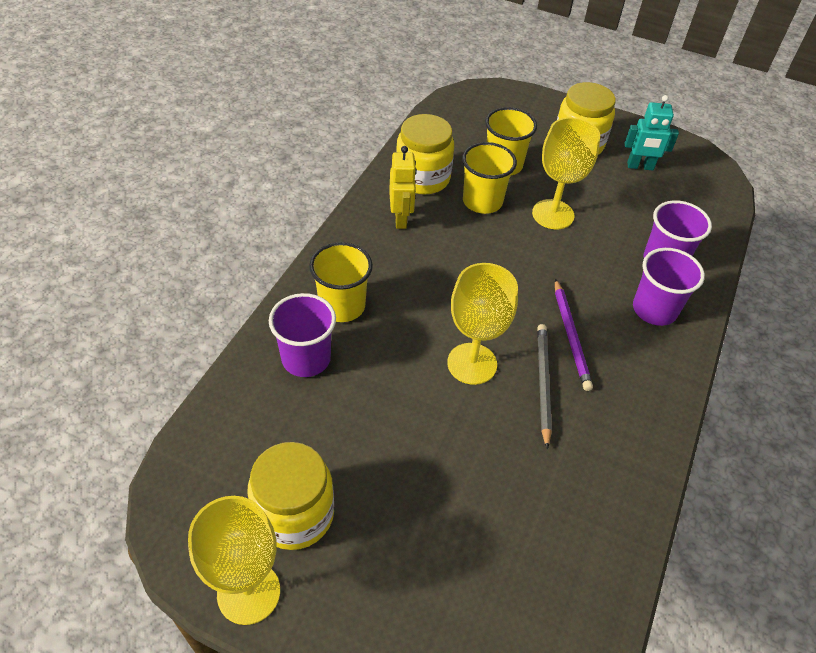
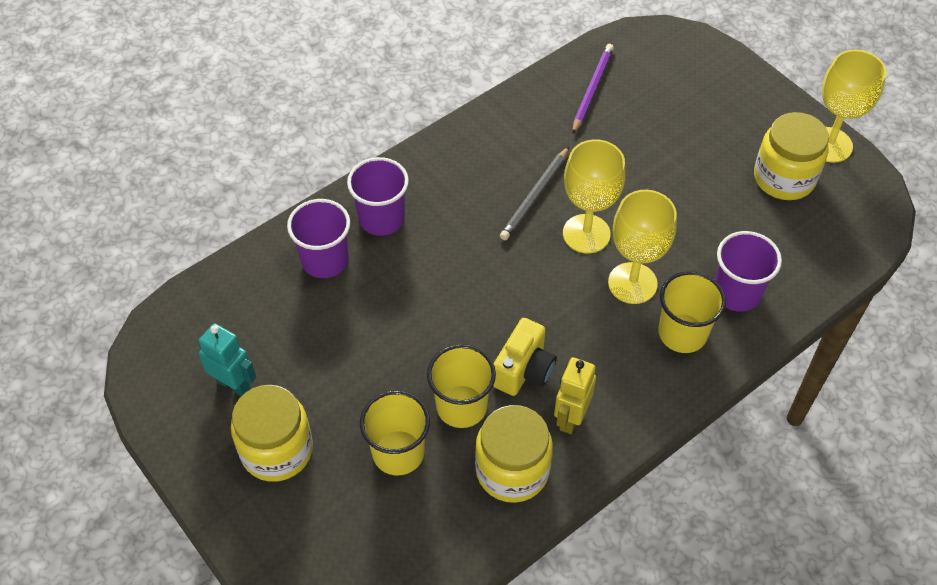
camera: 150 degrees left, 5 degrees up
yellow goblet [532,117,600,229] -> yellow goblet moved to [608,190,677,304]
purple pencil [555,279,593,391] -> purple pencil moved to [572,44,614,134]
none -> yellow camera [493,318,557,396]

